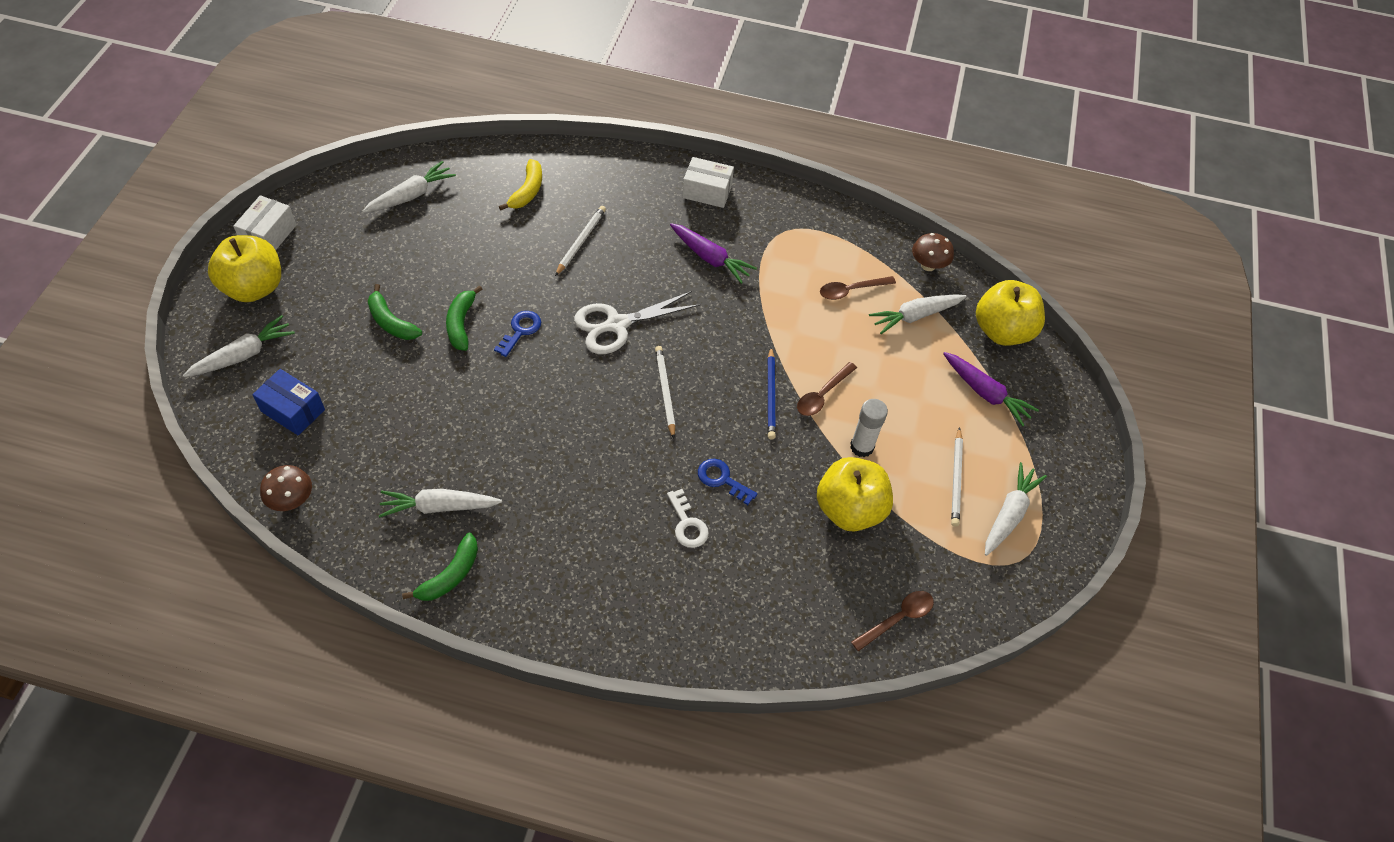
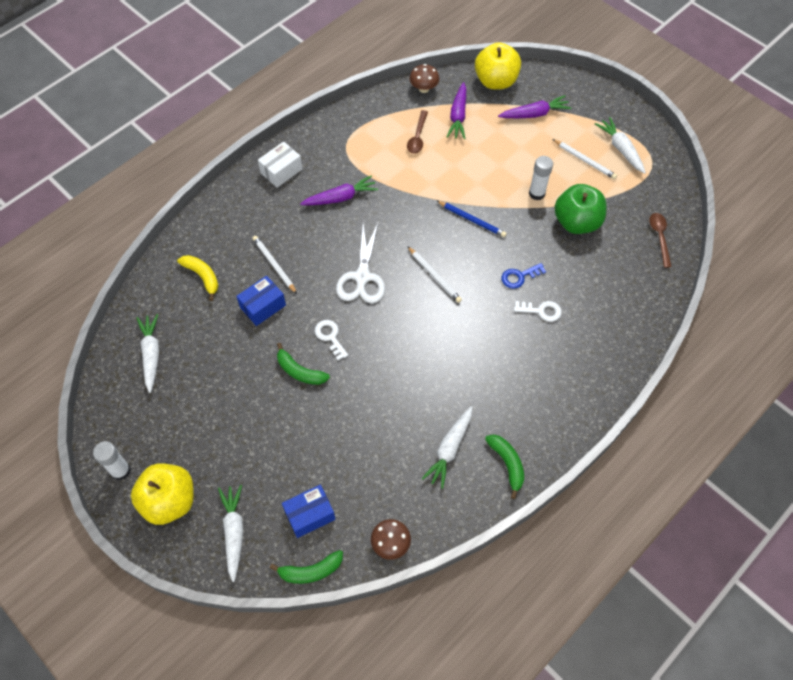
camera: 55 degrees left, 5 degrees up
white box [233,195,296,250] -> white glue stick [93,441,131,480]
green banana [368,284,422,340] -> green banana moved to [270,550,343,584]
blue key [494,311,541,357] -> white key [315,320,348,361]
white pencil [655,346,675,439] -> white pencil turned 150 degrees counterclockwise [407,246,462,303]
brown spoon [797,362,857,416] -> none
yellow apple [817,457,893,532] -> green apple [554,184,607,234]
white carrot [869,294,967,334] -> purple carrot [446,82,466,139]
none -> blue box [236,276,286,326]

